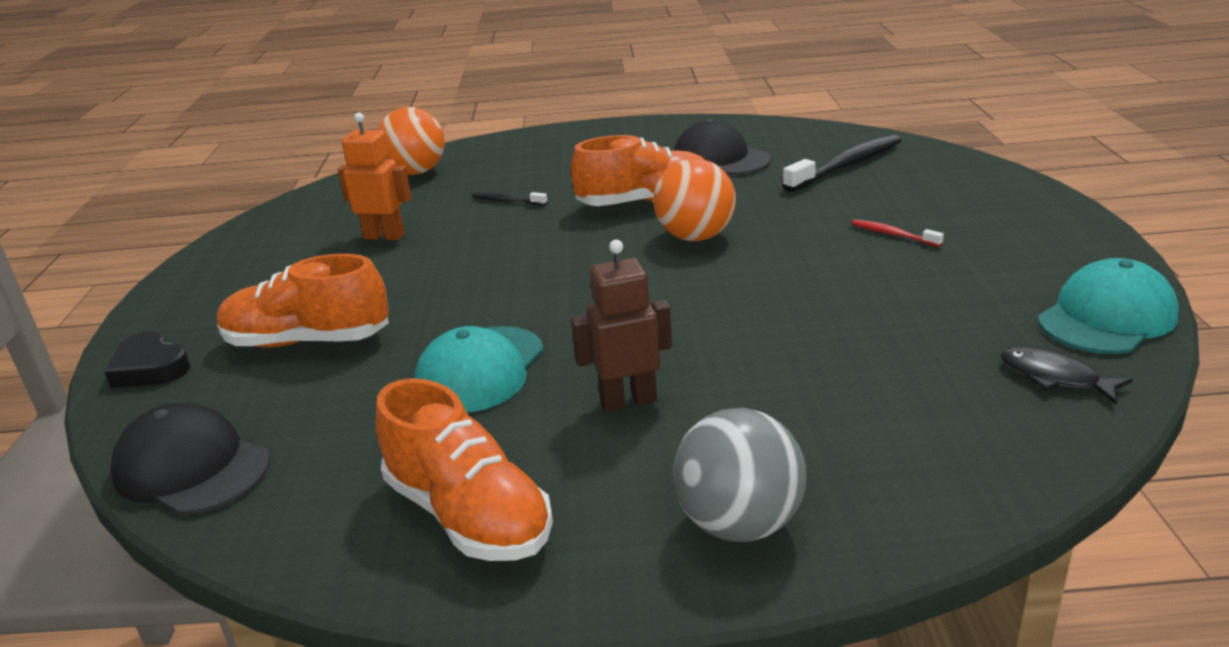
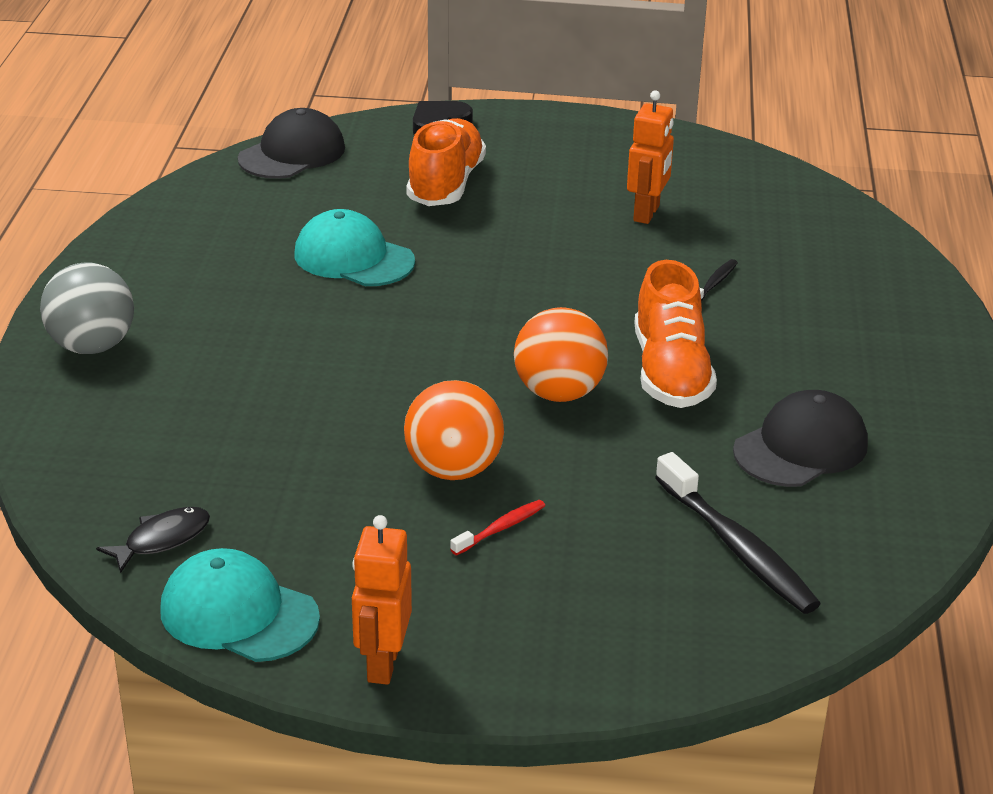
camera: 95 degrees right, 5 degrees up
orange shoe [376,378,553,561] -> none
orange ball [378,107,445,175] -> orange ball moved to [404,380,504,480]
brown robot [571,240,672,412] -> none
turquoise cap [1038,258,1179,354] -> turquoise cap turned 150 degrees clockwise [160,548,320,662]
none -> orange robot [352,515,412,685]

